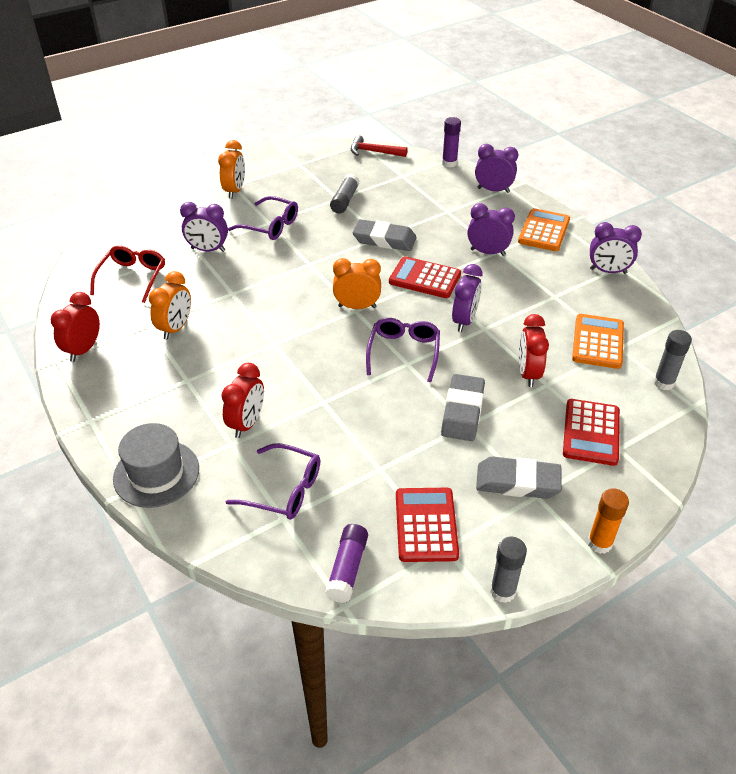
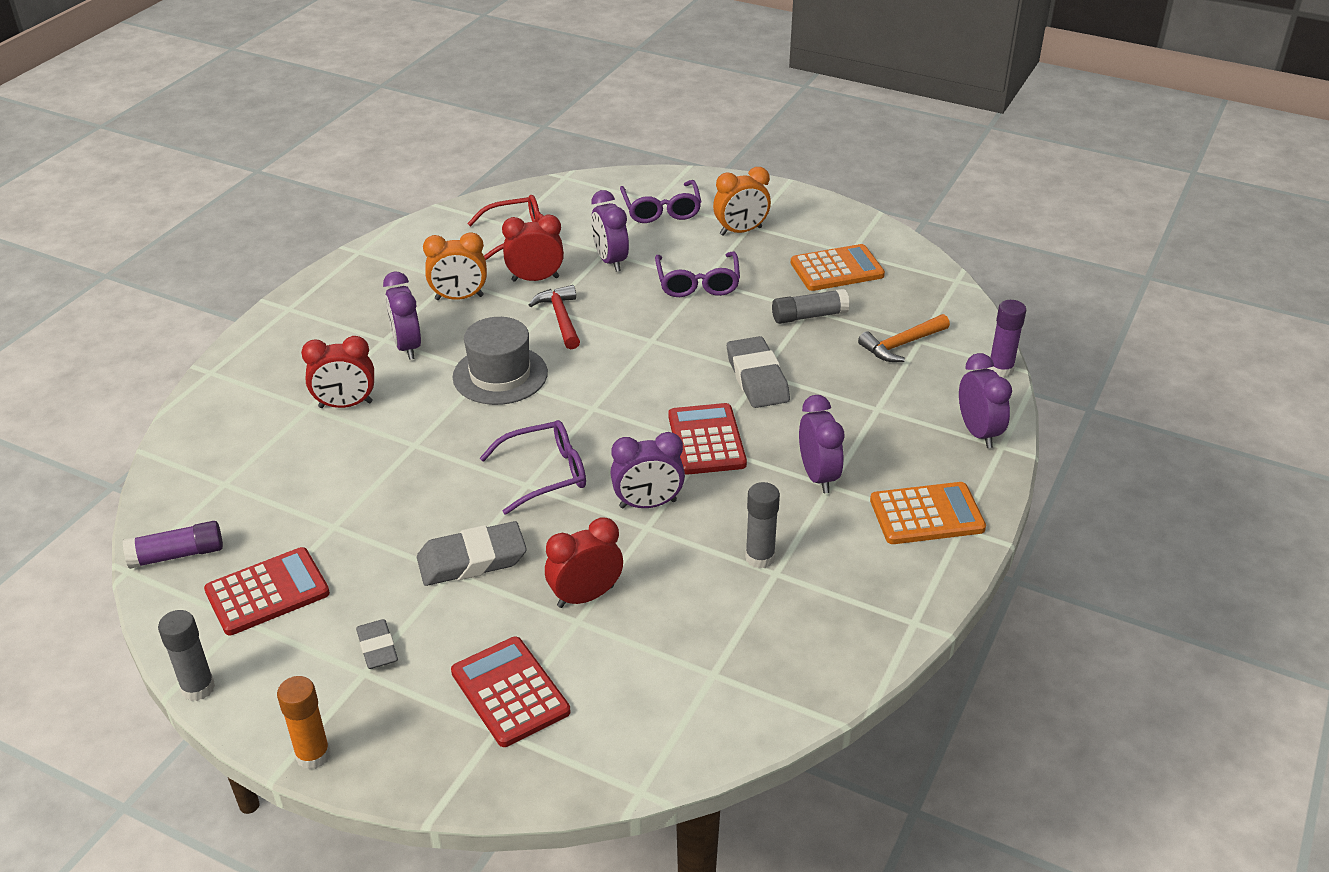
camera: 60 degrees right, 5 degrees down
red clock [51,292,100,362] -> red clock moved to [502,215,564,282]
grey hat [113,423,199,508] -> grey hat moved to [452,317,548,405]
purple glasses [225,443,320,520] -> purple glasses moved to [620,180,701,223]
orange clock [333,258,381,309] -> none
red hammer [351,135,407,157] -> red hammer moved to [529,285,580,350]
grey eraser [476,456,562,499] -> grey eraser [356,619,398,669], size x0.60
red calculator [563,399,620,466] -> red calculator turned 75 degrees clockwise [451,637,570,747]
orange calculator [572,314,624,369] -> orange calculator moved to [791,244,885,291]
purple clock [590,222,642,274] -> purple clock moved to [383,272,421,360]
grey glue stick [653,330,692,390] -> grey glue stick moved to [745,482,780,569]
none -> orange hammer [858,314,950,362]

